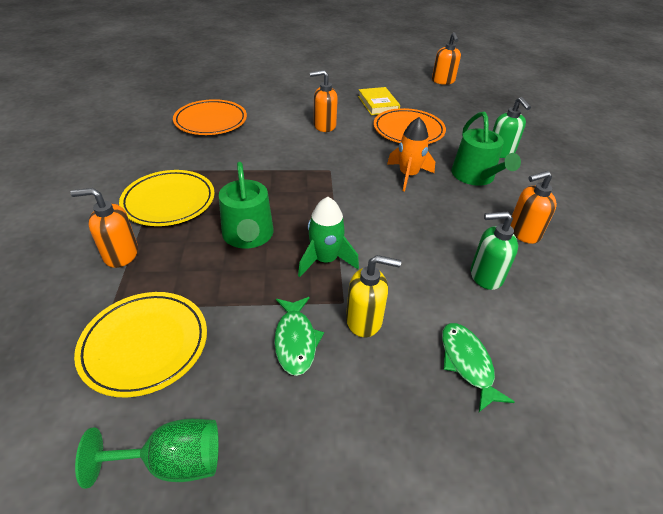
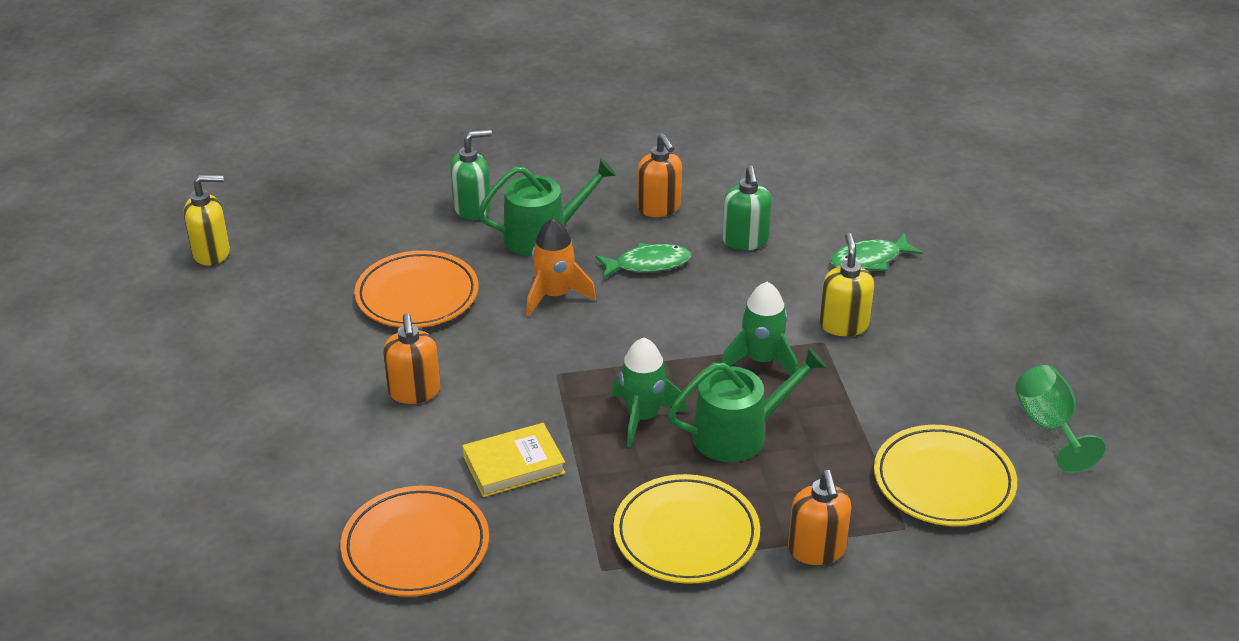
camera: 95 degrees left, 5 degrees down
green fish [274,297,324,376] -> green fish moved to [595,243,691,279]
yellow book [358,87,400,115] -> yellow book moved to [462,423,566,497]
orange soap dispenser [432,32,461,85] -> yellow soap dispenser [184,175,230,266]
none -> green rocket [611,338,687,448]

